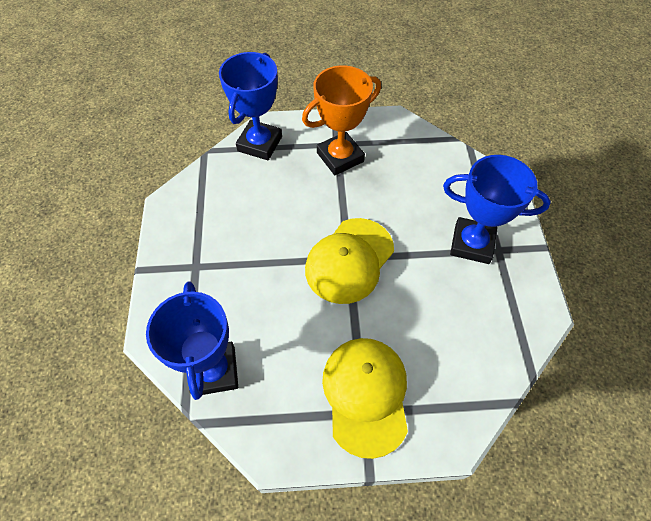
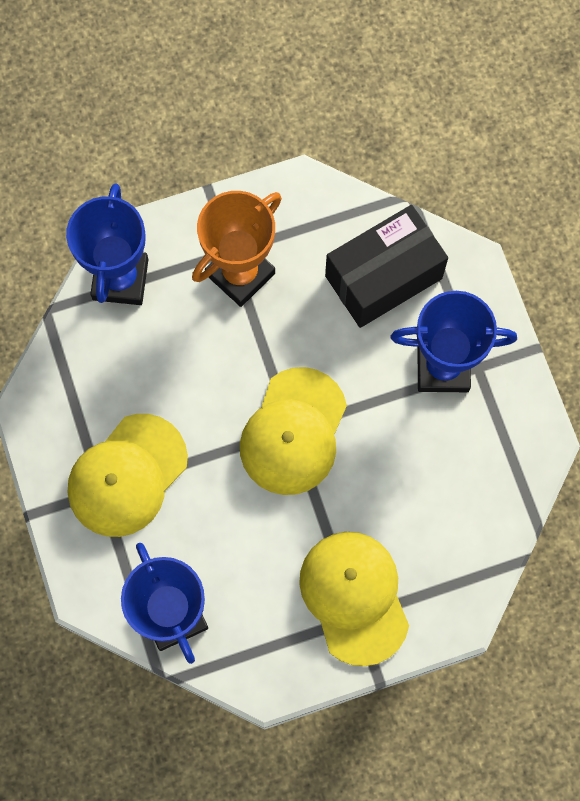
camera: 15 degrees left, 15 degrees up
none -> yellow cap [68,414,188,537]
none -> black box [325,205,448,328]

